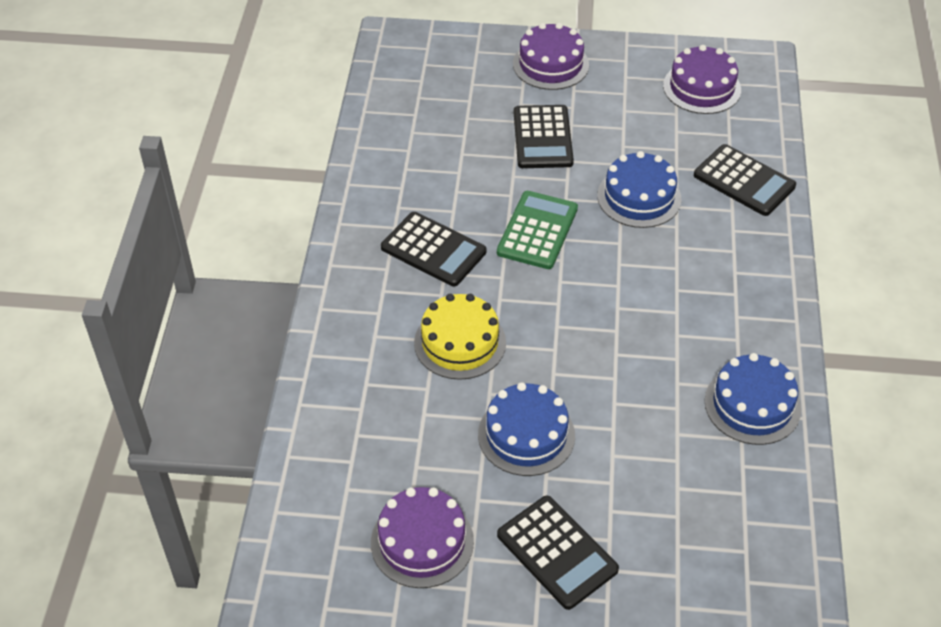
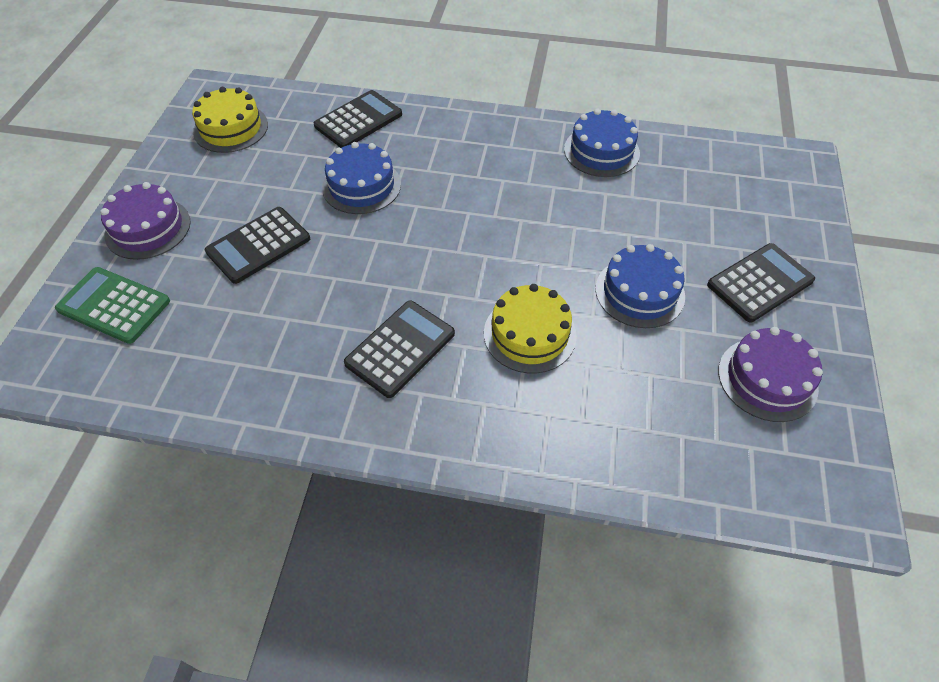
camera: 85 degrees left, 5 degrees up
green calculator [497,191,578,269] -> green calculator moved to [55,267,170,344]
black calculator [514,105,574,168] -> black calculator turned 135 degrees clockwise [205,207,310,284]
purple cake [663,45,741,114] -> yellow cake [192,87,268,153]

